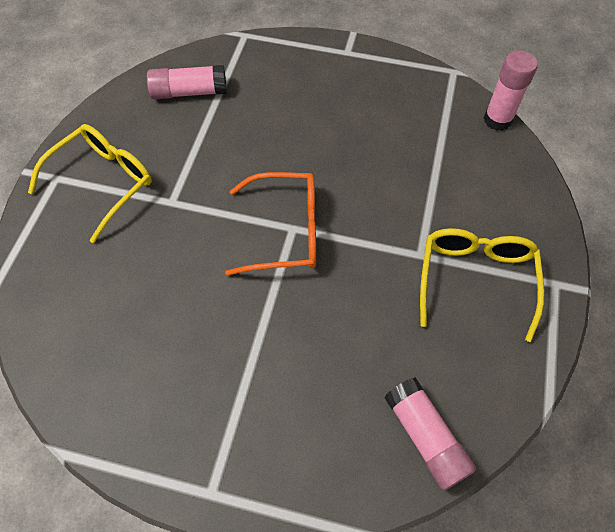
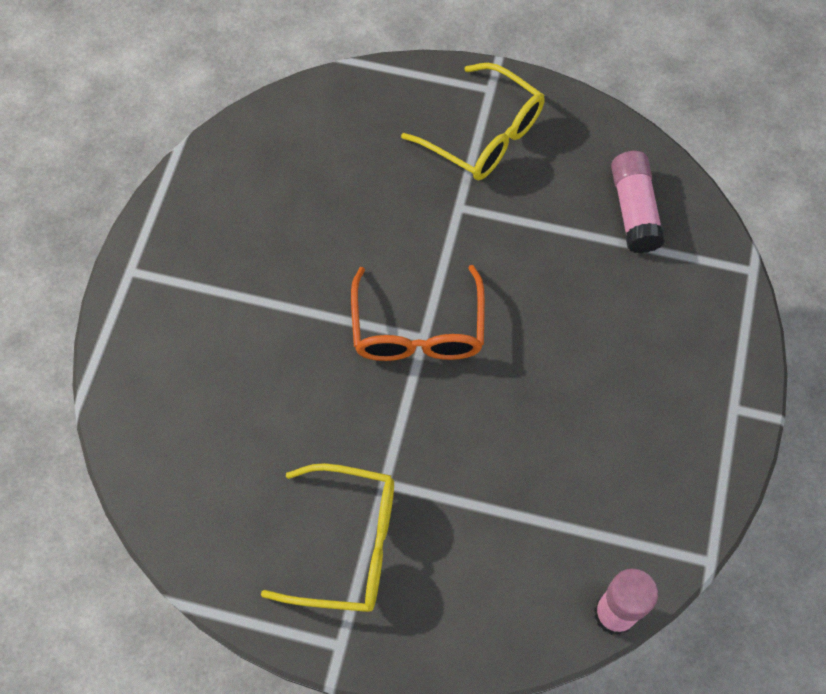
camera: 90 degrees right, 5 degrees up
pink glue stick [384,377,476,490] -> none

